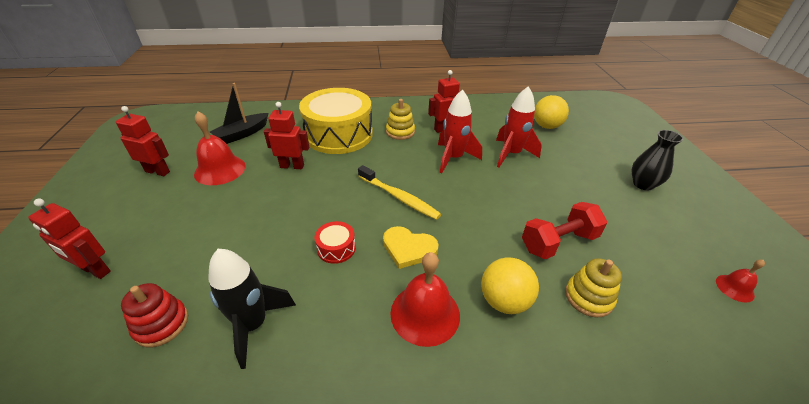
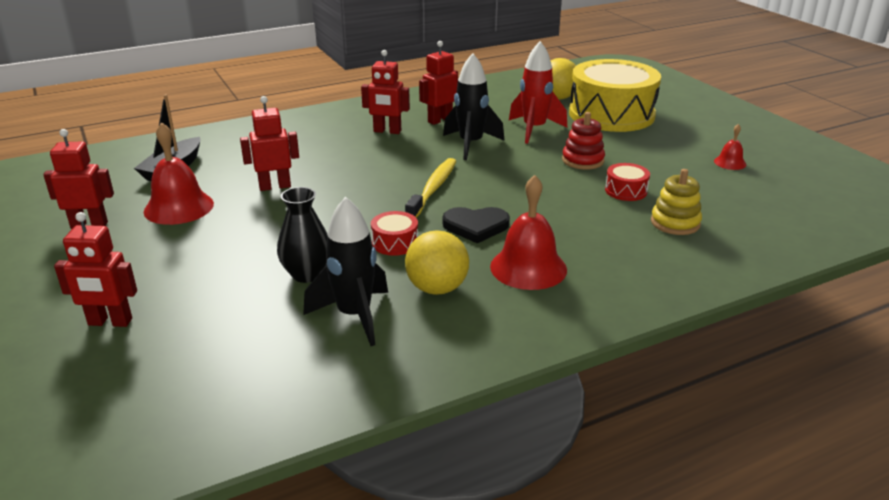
camera: 20 degrees left, 10 degrees down
red stacking toy [121,283,188,347] -> red stacking toy moved to [562,112,605,170]
yellow drum [299,88,373,154] -> yellow drum moved to [569,59,661,132]
yellow toothbrush [358,165,441,220] -> yellow toothbrush turned 90 degrees counterclockwise [405,158,456,218]
yellow heart [383,226,439,269] -> black heart [442,207,510,243]
yellow stacking toy [386,99,415,140] -> red robot [361,50,410,134]
red rocket [438,89,482,174] -> black rocket [443,53,505,160]
yellow ball [481,258,539,314] -> yellow ball moved to [405,230,469,295]
red dumbbell [522,202,607,259] -> red drum [605,163,650,201]
black vase [631,130,683,191] -> black vase moved to [277,187,327,283]
red bell [716,260,765,303] -> red bell moved to [714,124,746,170]

